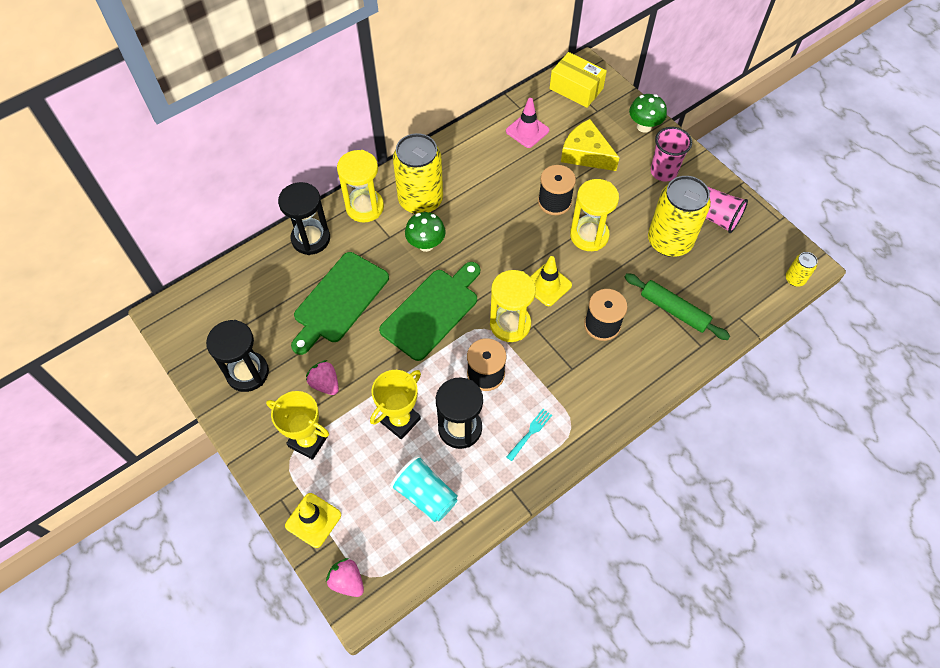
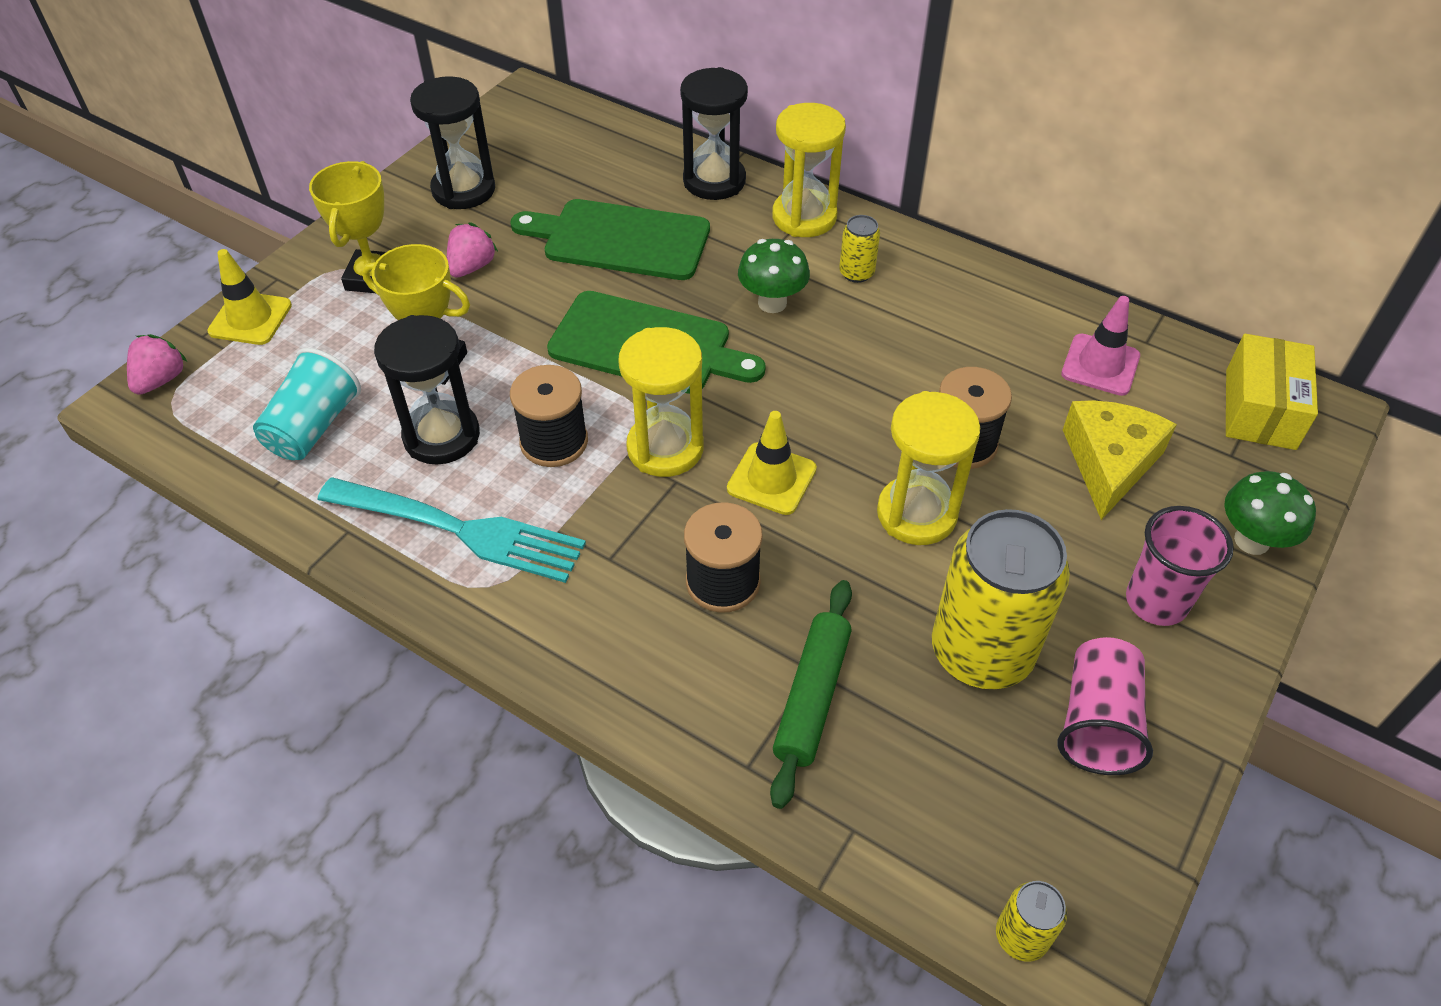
camera: 70 degrees right, 10 degrees down
yellow can [393,133,443,214] -> yellow can [839,215,880,283], size x0.44
turquoise fork [506,409,552,461] -> turquoise fork [317,478,586,583], size x2.34

